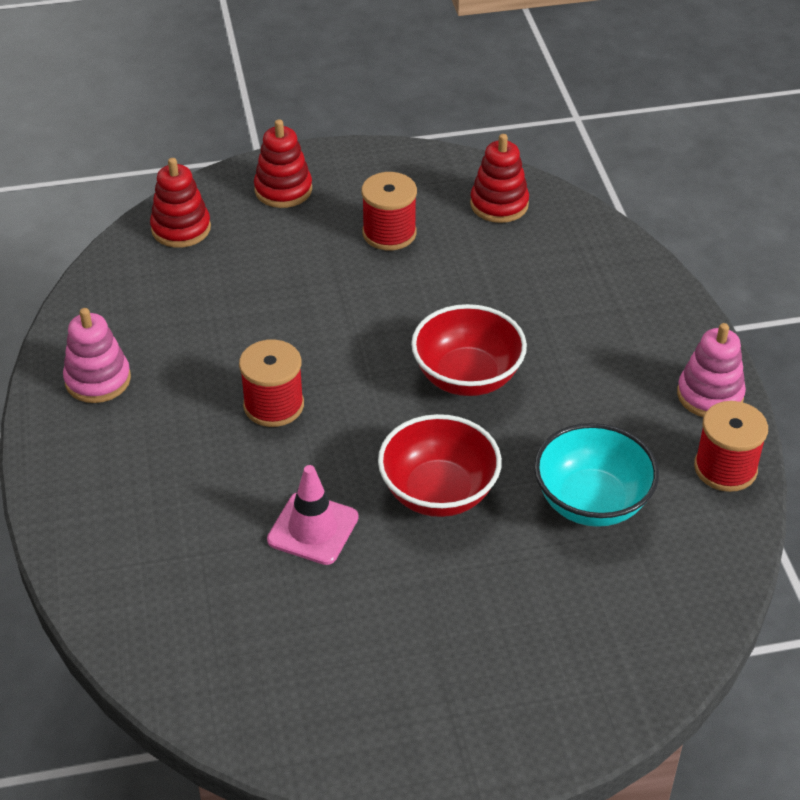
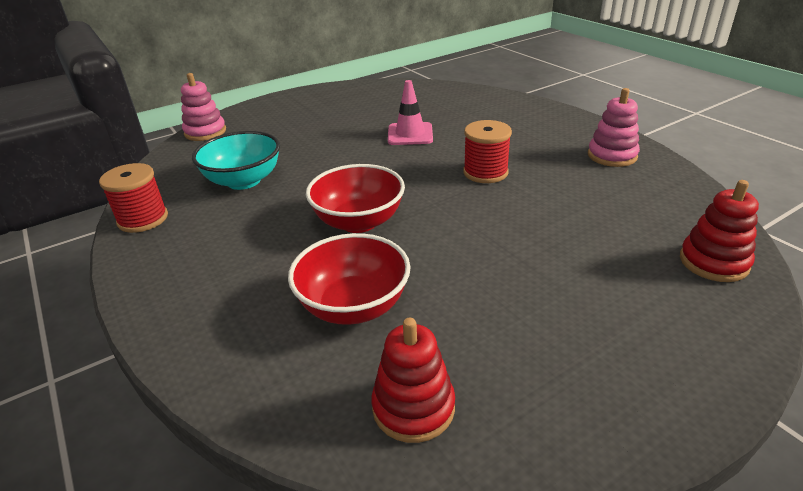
camera: 160 degrees right, 10 degrees down
red stacking toy [254,119,312,208] -> none
red spool [361,172,417,250] -> none
red bowl [378,414,502,517] -> red bowl moved to [288,233,411,325]
pink stacking toy [677,323,746,417] -> pink stacking toy moved to [181,73,226,141]

